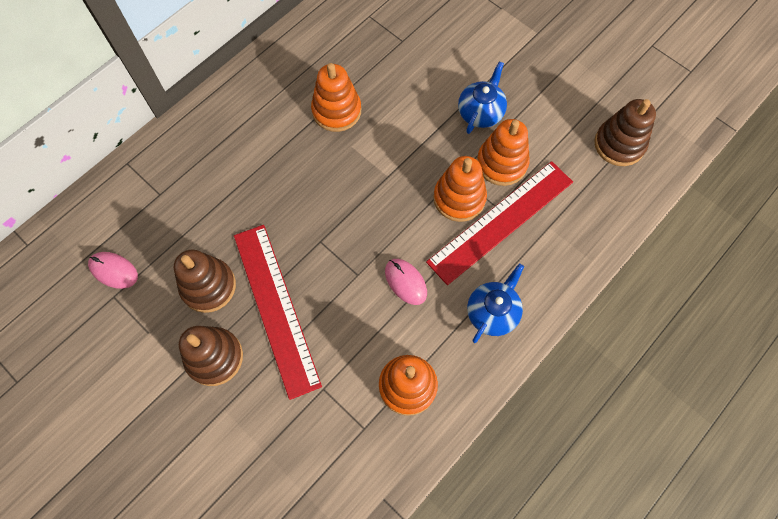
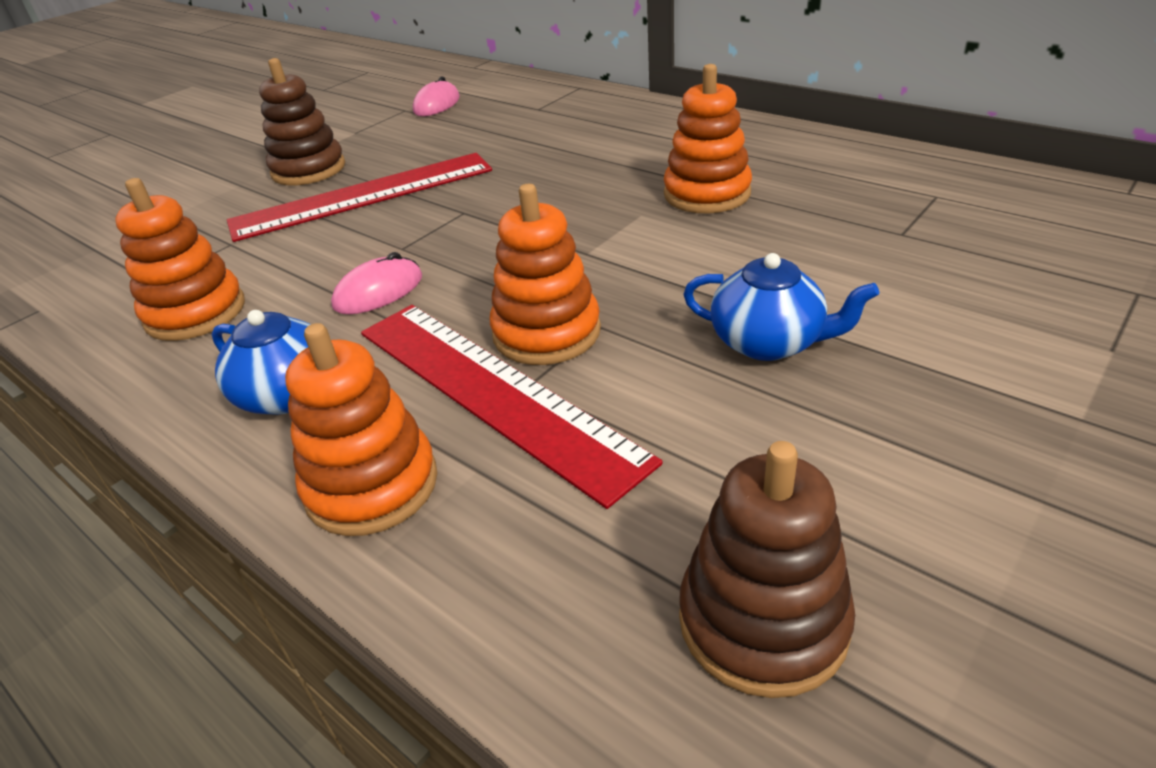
camera: 90 degrees right, 30 degrees down
brown stacking toy [174,249,236,313] -> none
orange stacking toy [477,119,530,186] -> orange stacking toy moved to [285,323,437,536]

